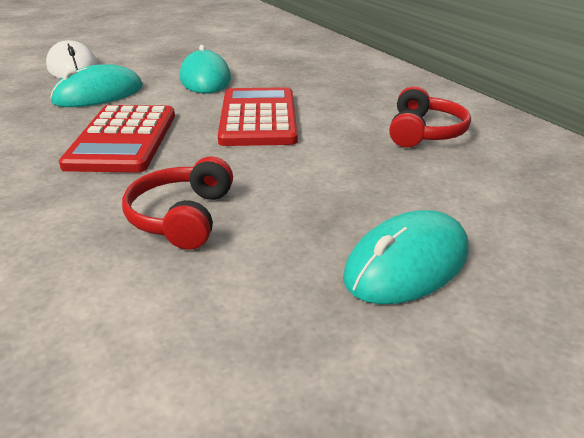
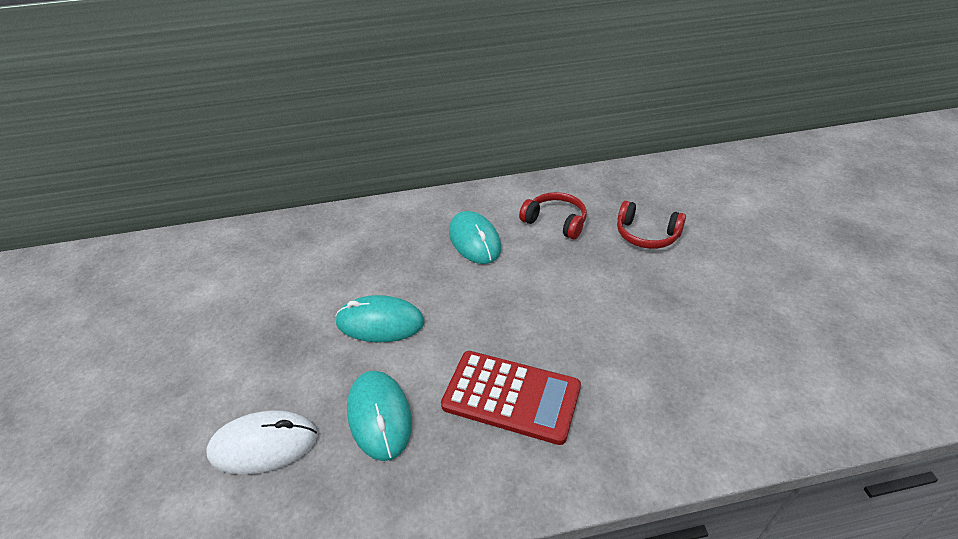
camera: 70 degrees left, 10 degrees up
red headphones [122,156,233,250] -> red headphones moved to [617,201,686,249]
red calculator [218,87,298,146] -> none
turquoise mouse [343,210,469,304] -> turquoise mouse moved to [449,211,501,264]

